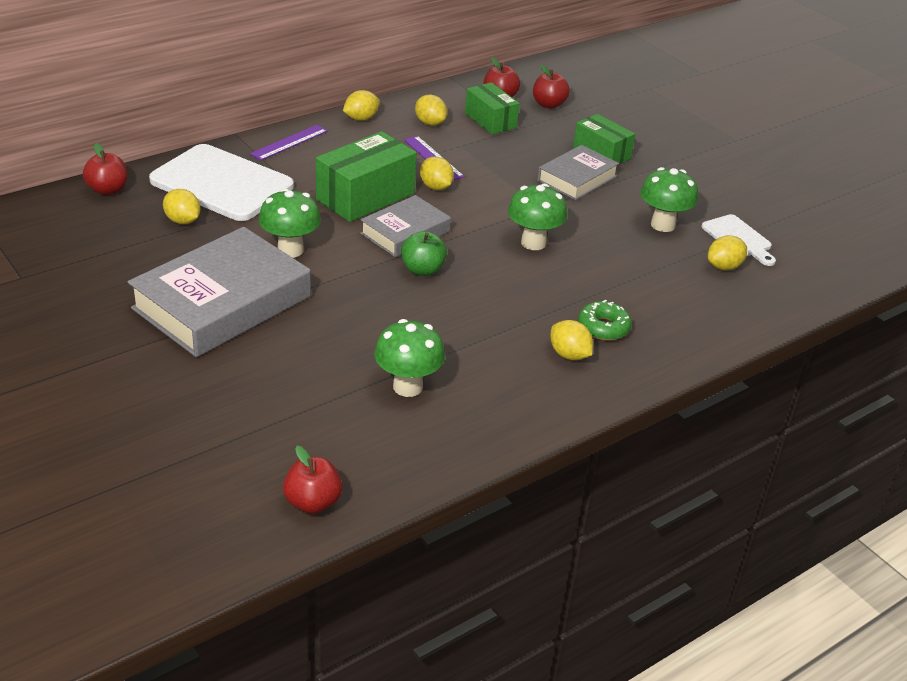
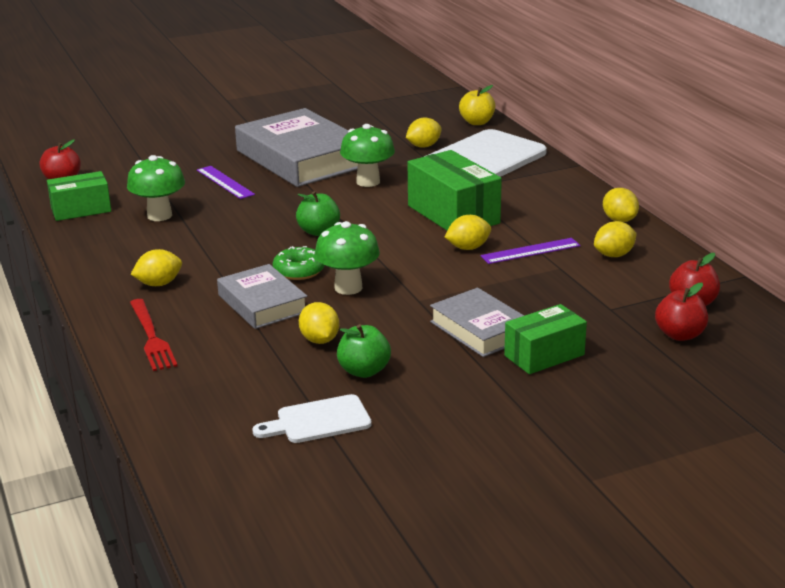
camera: 105 degrees right, 10 degrees down
red apple [83,143,127,195] -> yellow apple [459,85,495,125]
purple ruler [250,125,328,161] -> purple ruler moved to [197,166,255,199]
grey book [360,195,451,257] -> grey book moved to [217,264,307,329]
green box [465,82,520,135] -> green box moved to [47,171,111,221]
green donut [578,300,632,341] -> green donut moved to [273,246,325,280]
green mushroom [640,167,698,232] -> green apple [337,324,391,378]
yellow lemon [708,235,747,270] -> yellow lemon moved to [299,302,339,344]
none -> red fork [130,299,178,371]

